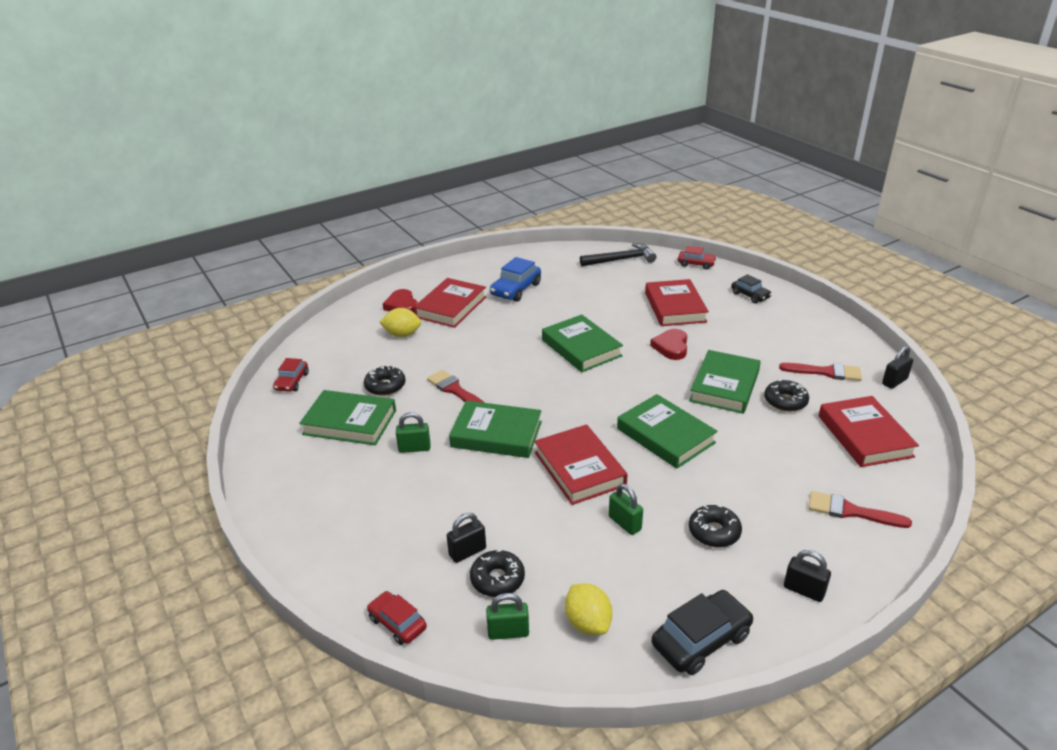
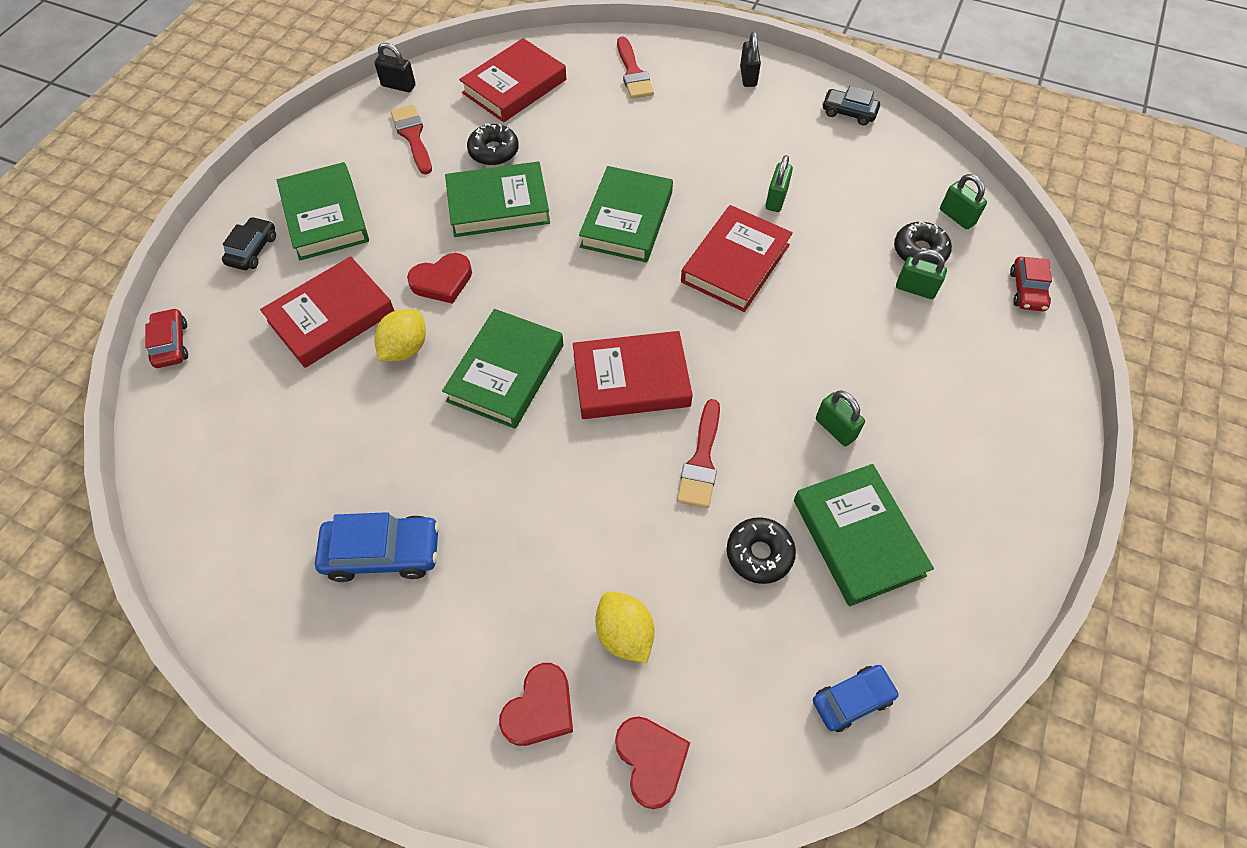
camera: 125 degrees left, 25 degrees up
red car [273,358,309,392] -> blue car [813,665,899,732]
red book [414,278,486,328] -> red book moved to [573,331,693,419]
black padlock [447,513,486,563] -> green padlock [896,249,947,299]
green book [449,400,542,458] -> green book moved to [277,162,369,260]
yellow lemon [565,583,613,635] -> yellow lemon moved to [374,309,426,361]
black hammer [580,243,656,266] -> none
black car [652,590,754,675] -> black car [822,85,880,125], size x0.64
black donut [689,505,742,547] -> none
none -> red heart [615,716,691,809]

